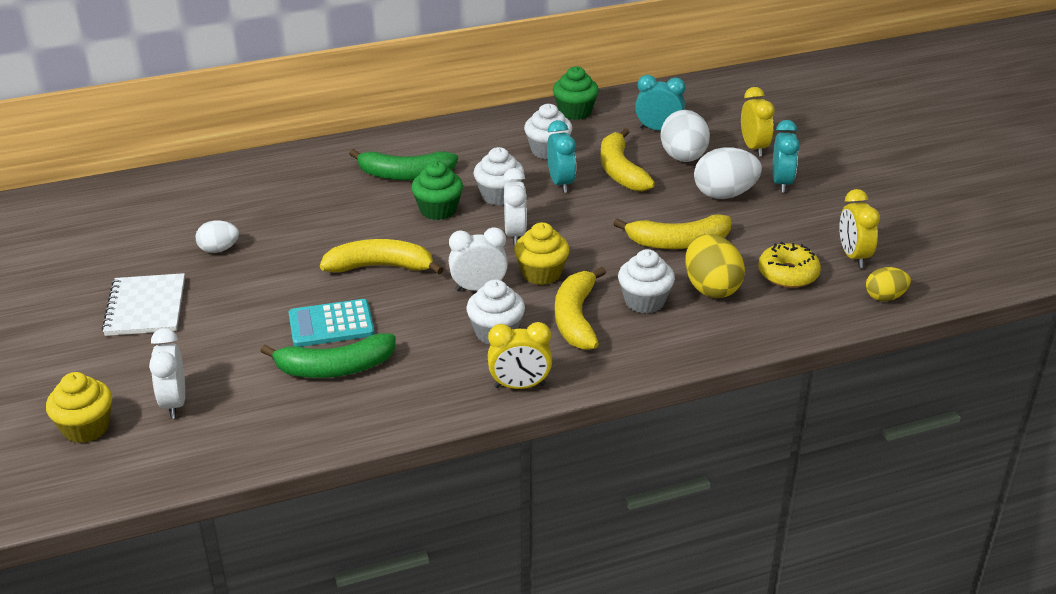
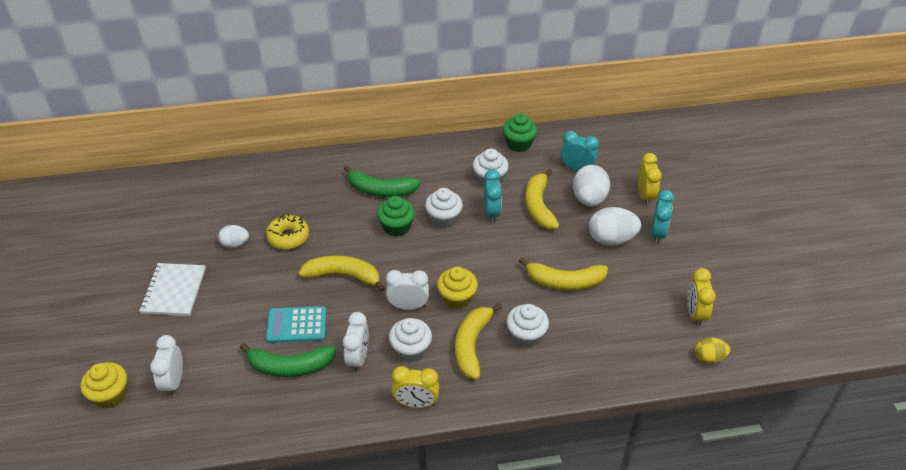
camera: 10 degrees right, 10 degrees up
white clock [503,168,527,245] -> white clock moved to [343,312,369,372]
yellow egg [685,234,745,298] -> none
yellow donut [758,242,821,288] -> yellow donut moved to [266,214,309,250]

